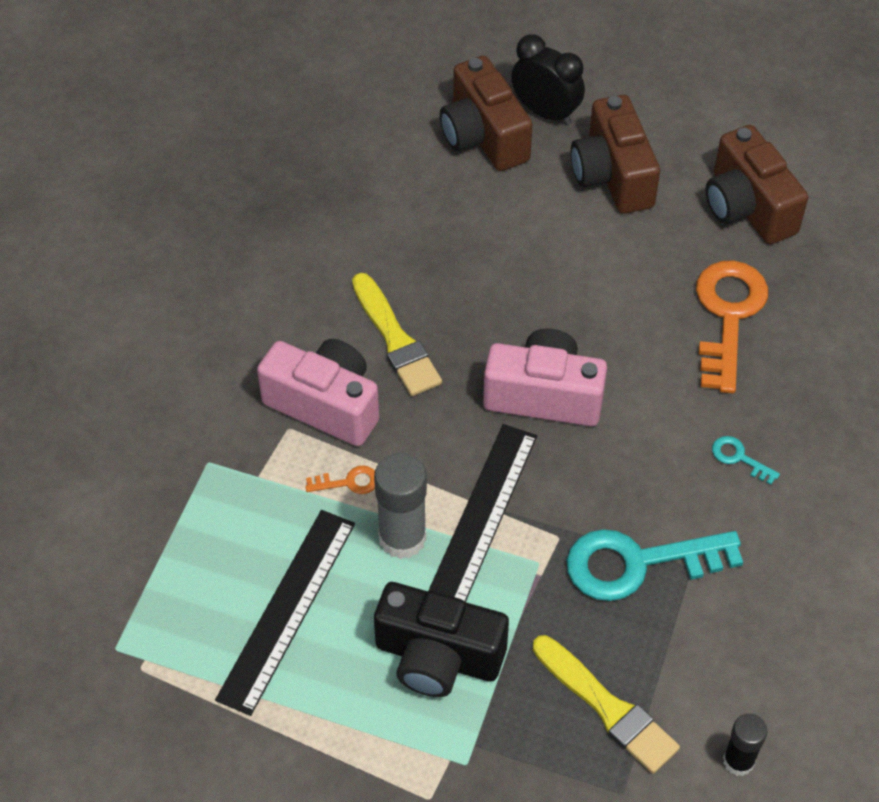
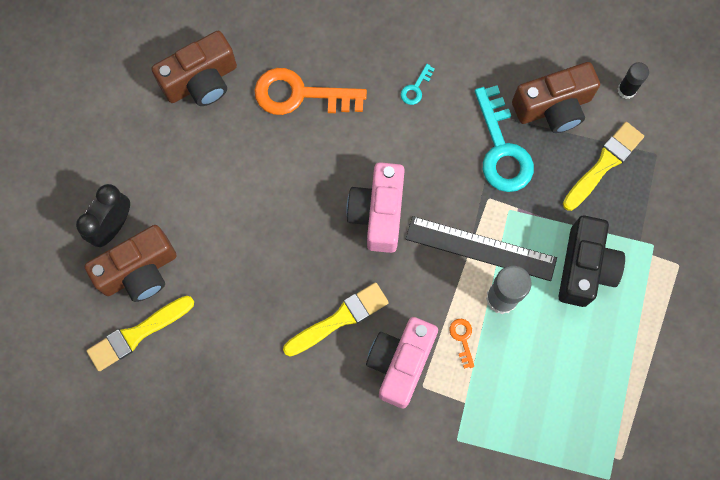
camera: 95 degrees left, 20 degrees up
black ruler [215,510,355,716] -> none
brown camera [571,95,660,214] -> brown camera moved to [512,62,600,133]
none -> yellow brush [87,296,194,371]

